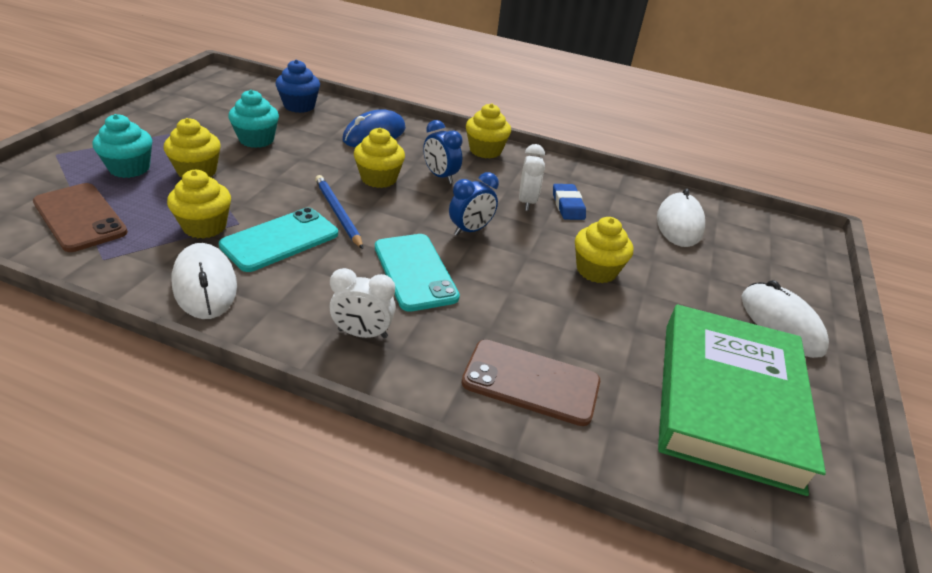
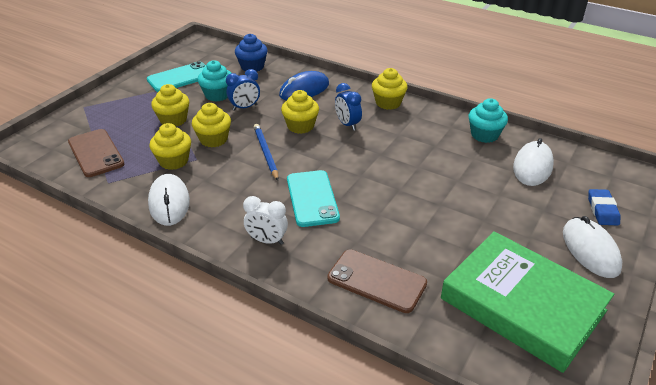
camera: 15 degrees right, 0 degrees up
turquoise cupcake [93,114,152,178] -> turquoise cupcake moved to [469,98,508,143]
turquoise phone [219,207,338,272] -> turquoise phone moved to [147,61,206,92]
blue clock [449,172,499,236] -> blue clock moved to [226,69,260,111]
white clock [519,144,545,211] -> none
blue eraser [553,184,586,220] -> blue eraser moved to [588,189,620,225]
yellow cupcake [575,217,633,283] -> yellow cupcake moved to [192,103,231,148]
green book [658,305,826,496] -> green book turned 75 degrees counterclockwise [441,231,614,373]

